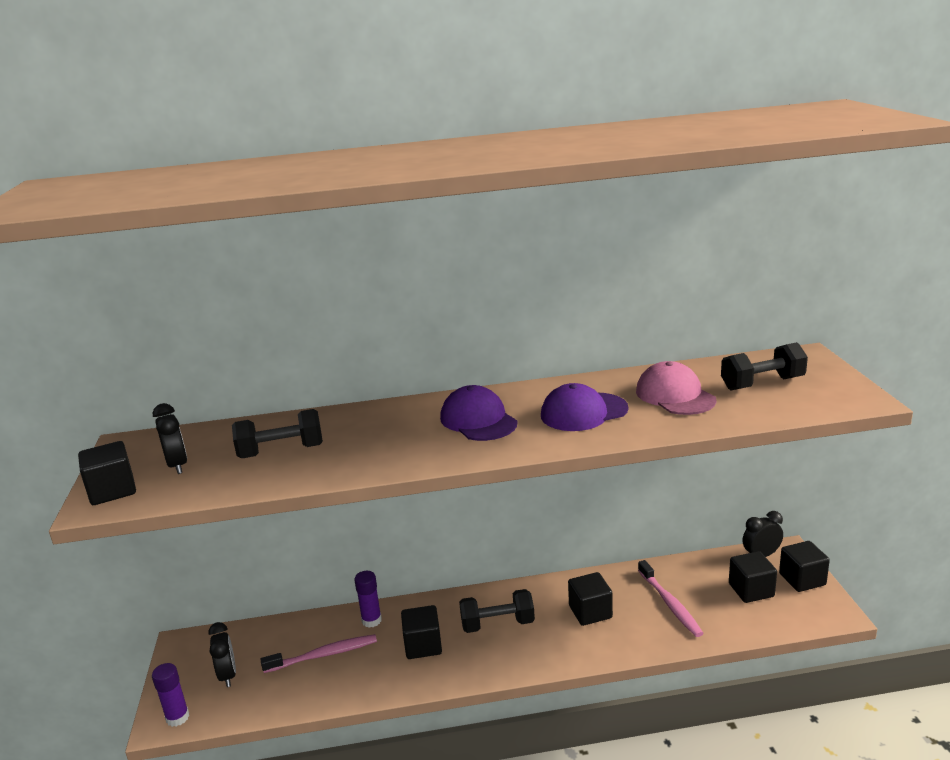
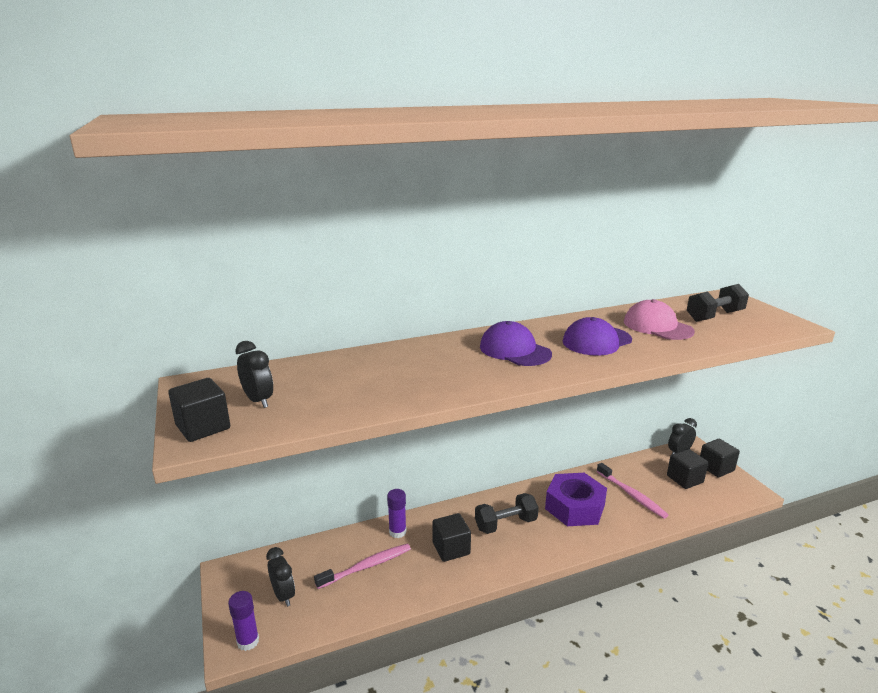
camera: 15 degrees left, 0 degrees up
black dumbbell [232,409,323,458] -> none
black cube [568,572,613,626] -> purple nut [545,473,607,526]

